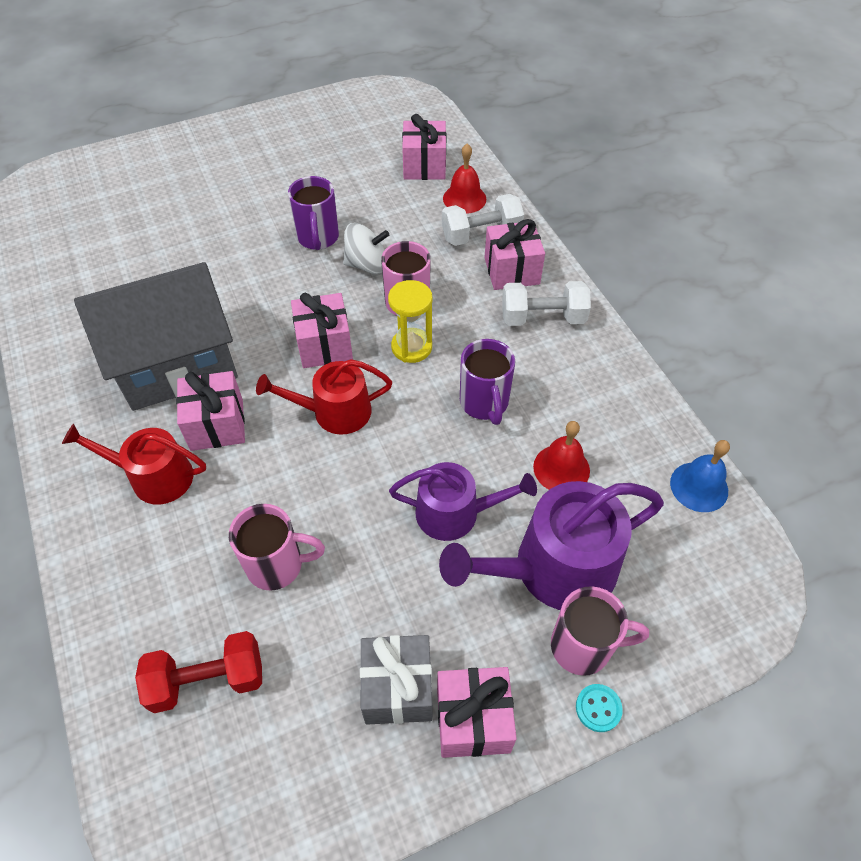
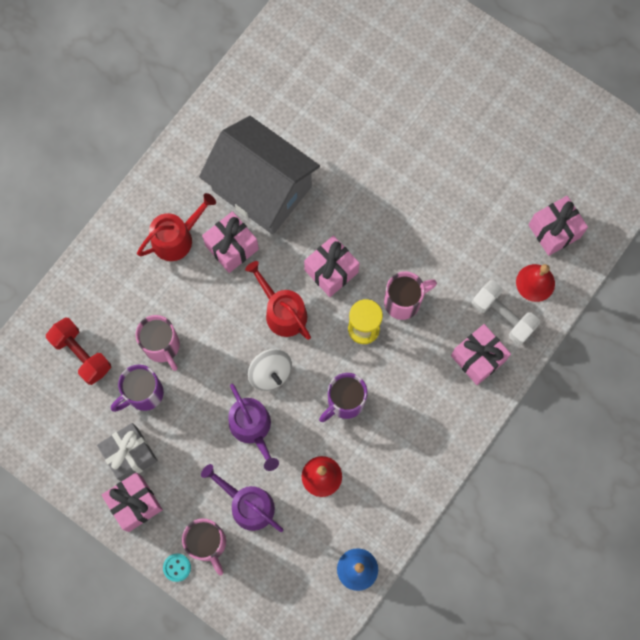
camera: 60 degrees right, 20 degrees up
red watering can [62,424,206,505] -> red watering can turned 75 degrees clockwise [137,193,216,261]
purple mug [288,176,339,250] -> purple mug moved to [111,364,164,412]
white spinning top [343,223,389,274] -> white spinning top moved to [248,349,292,391]
purple watering can [439,481,664,610] -> purple watering can [201,464,284,532], size x0.63
white dumbbell [502,281,591,326] -> none

